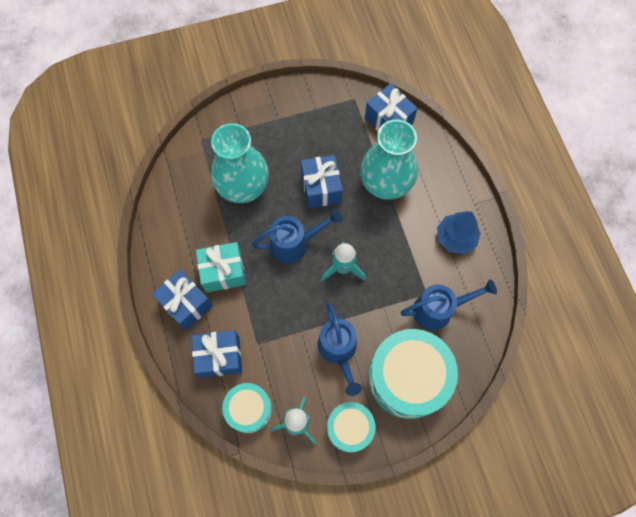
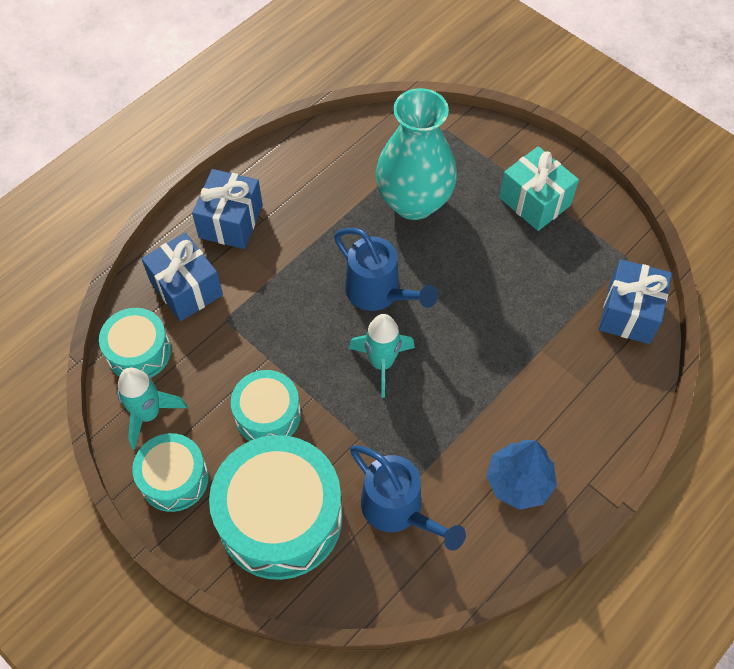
camera: 60 degrees right, 10 degrees down
turquoise gift [196,242,246,293] -> turquoise gift moved to [499,146,579,231]
blue gift [301,155,343,208] -> none
blue watering can [318,302,362,396] -> turquoise drum [231,370,301,441]
turquoise vase [360,119,418,200] -> none

